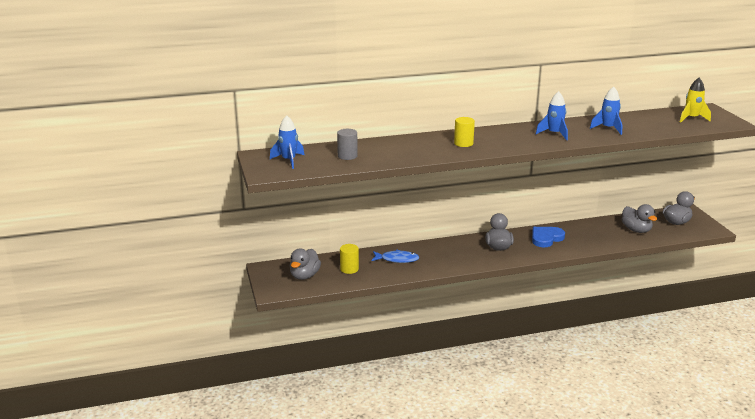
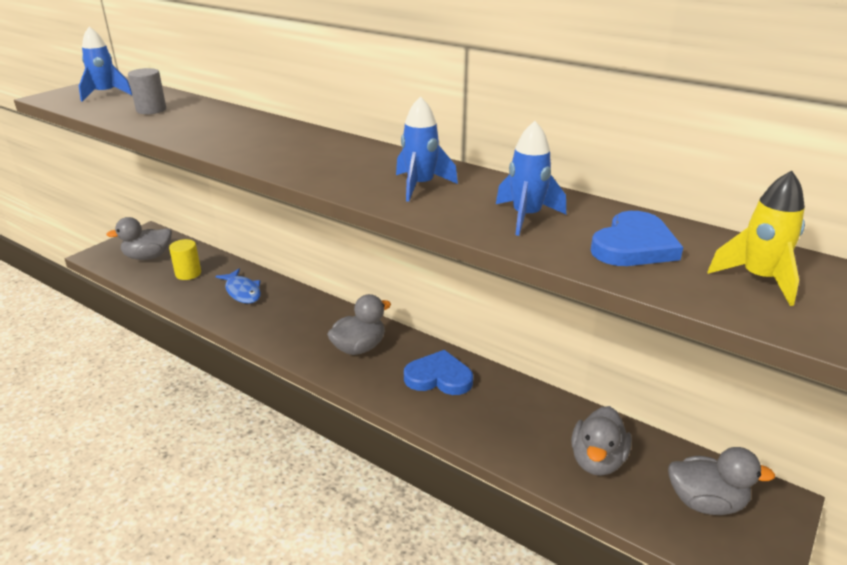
camera: 50 degrees right, 5 degrees up
yellow cylinder [454,117,475,147] -> none
none -> blue heart [591,211,683,266]

